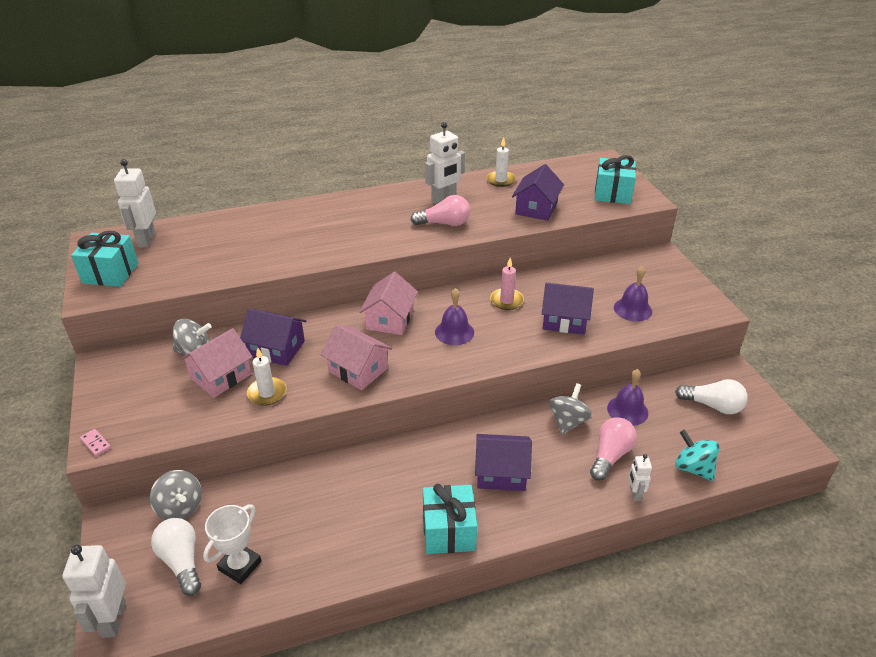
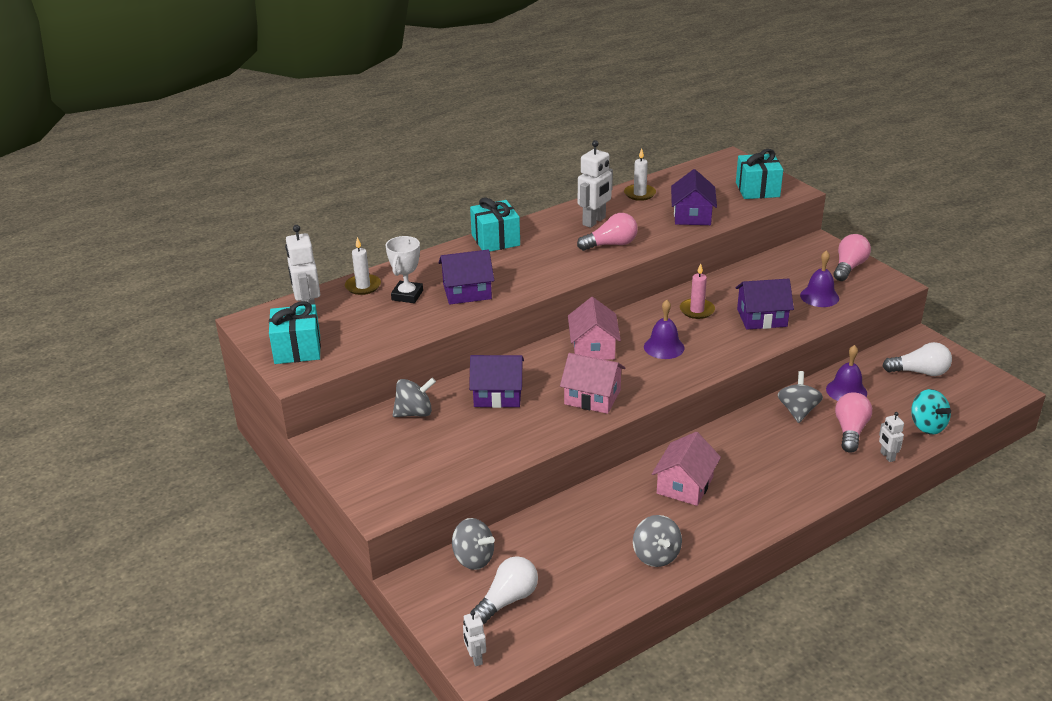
camera: 15 degrees left, 5 degrees down
white robot [62,545,126,638] -> white robot [463,611,486,666], size x0.54
pink domino [80,429,111,456] -> none
white light bulb [151,518,201,596] -> white light bulb turned 90 degrees clockwise [472,556,538,624]
pink house [180,328,253,398] -> pink house moved to [652,432,721,506]
white trophy [203,505,262,584] -> white trophy moved to [386,236,423,303]
white candle [247,348,286,406] -> white candle moved to [345,237,381,295]
turquoise gift [423,484,477,554] -> turquoise gift moved to [470,197,520,252]
purple house [475,434,532,491] -> purple house moved to [439,250,494,305]
turquoise spinning top [675,429,720,481] -> turquoise spinning top turned 150 degrees counterclockwise [911,389,951,435]
none -> grey spinning top [633,515,682,567]
none -> pink light bulb [834,234,871,281]

